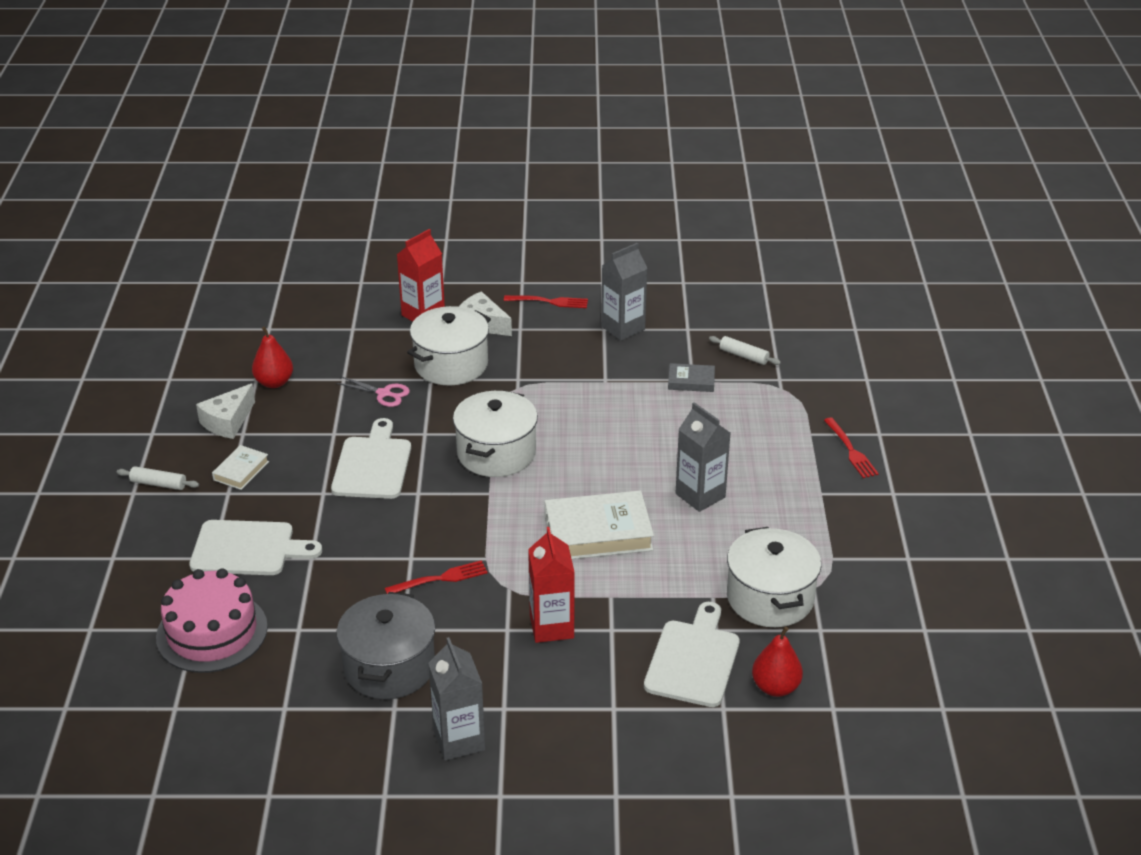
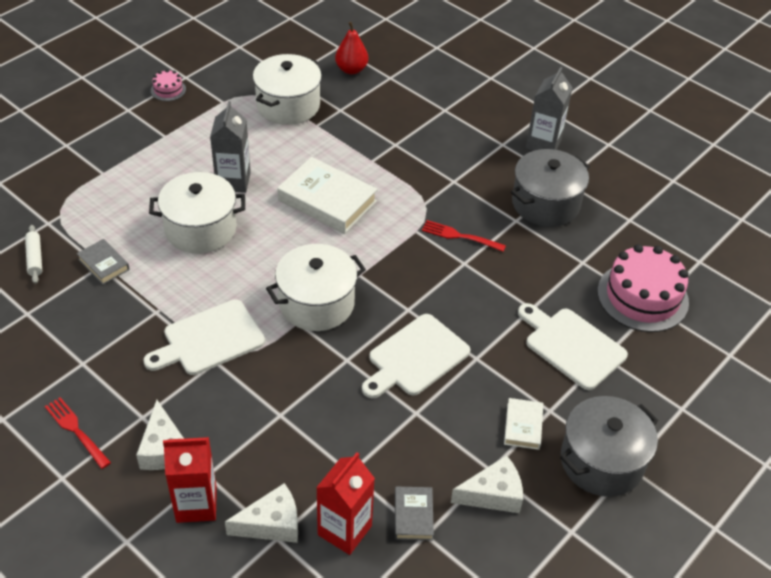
camera: 140 degrees left, 10 degrees up
white rolling pin [116,466,199,490] -> grey pot [560,396,658,497]
white book [212,445,269,490] -> white book turned 60 degrees counterclockwise [504,398,543,450]
red pear [252,326,293,388] -> grey book [395,487,434,541]
pink scissors [336,376,410,407] -> none
white pot [407,306,491,385] -> white pot moved to [149,172,245,253]
red carton [528,527,575,643] -> red carton moved to [316,452,375,555]
grey carton [601,243,648,341] -> none
white cutting board [644,602,740,707] -> white cutting board moved to [143,299,265,375]
red fork [824,417,879,478] -> none
none -> pink cake [151,69,186,101]
none -> white cheese [225,483,298,543]

